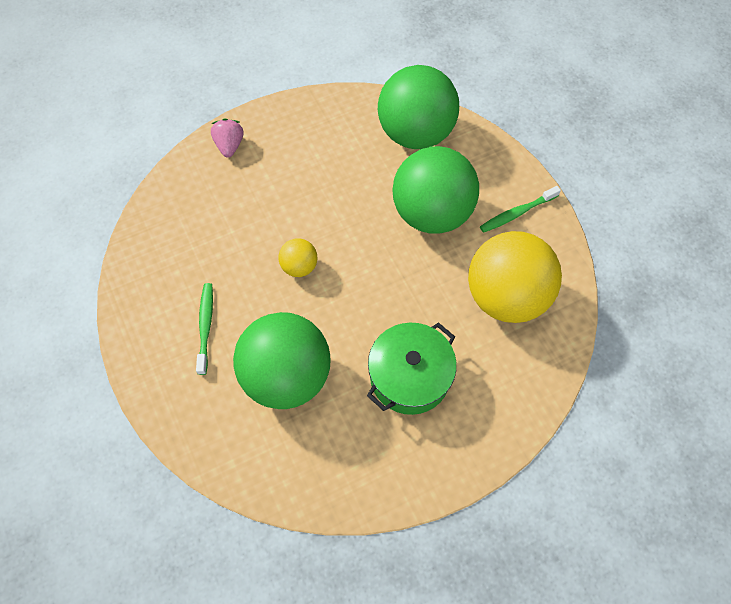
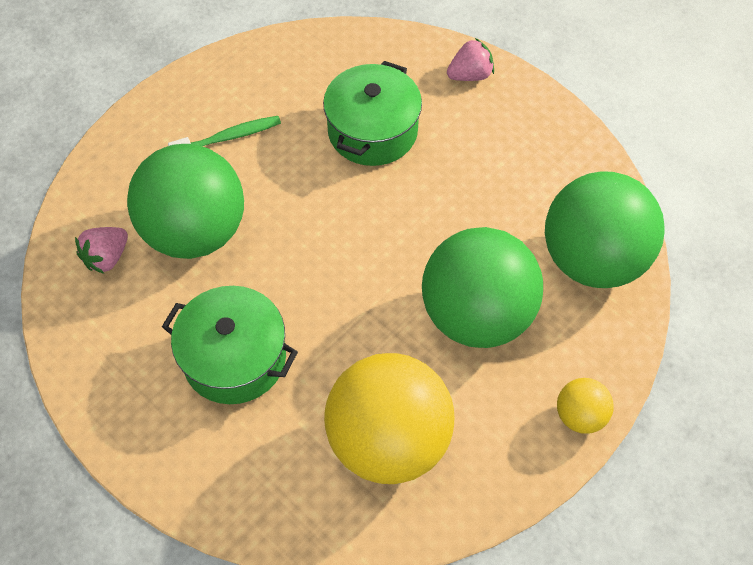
camera: 70 degrees right, 5 degrees down
yellow ball [278,238,317,277] -> yellow ball moved to [557,378,614,434]
green toothbrush [480,186,561,233] -> none
none -> pink strawberry [75,227,128,274]
none -> green pot [323,61,422,166]

